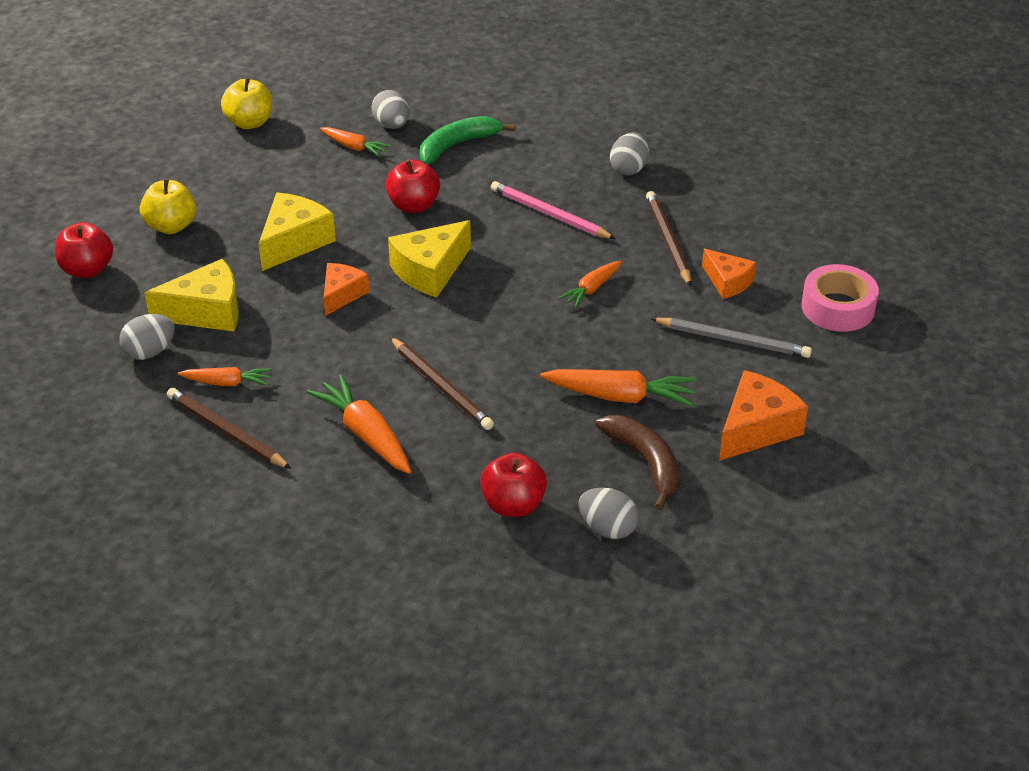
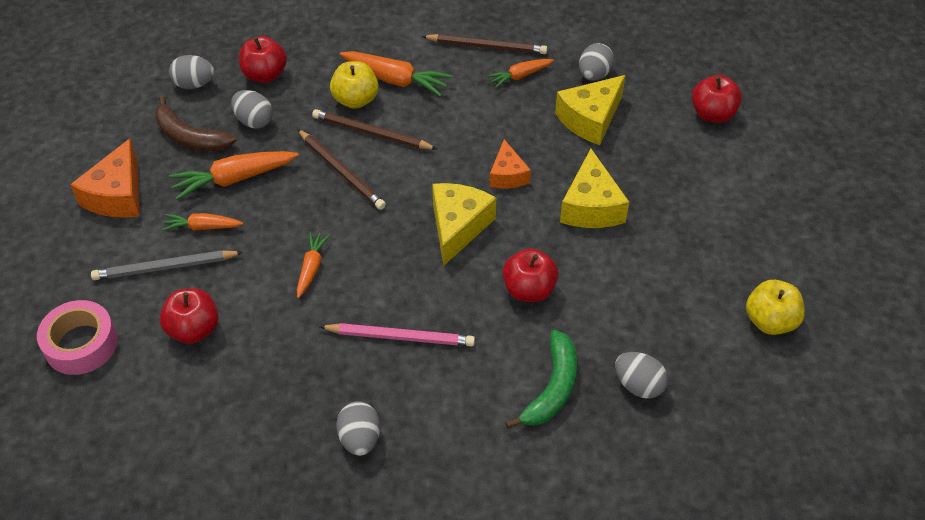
camera: 150 degrees right, 10 degrees up
yellow apple [140,179,196,234] -> yellow apple moved to [330,61,379,109]
orange carrot [320,127,390,157] -> orange carrot moved to [162,213,243,231]
brown pencil [646,191,691,286] -> brown pencil moved to [297,129,386,210]
orange cheese [702,248,756,299] -> red apple [160,288,219,344]
none -> grey egg [231,90,273,128]

